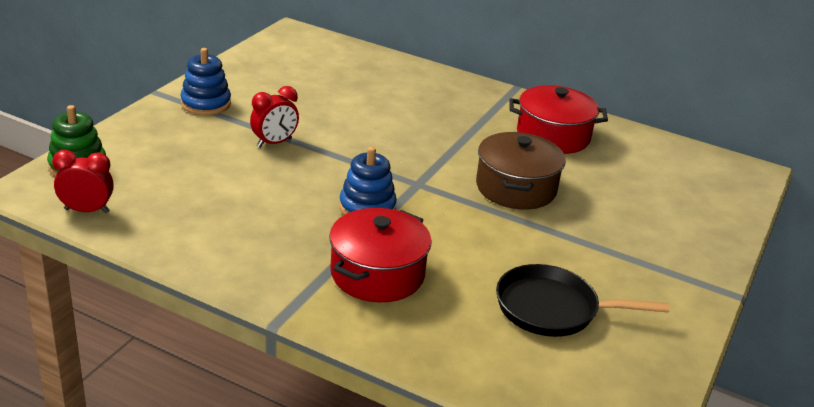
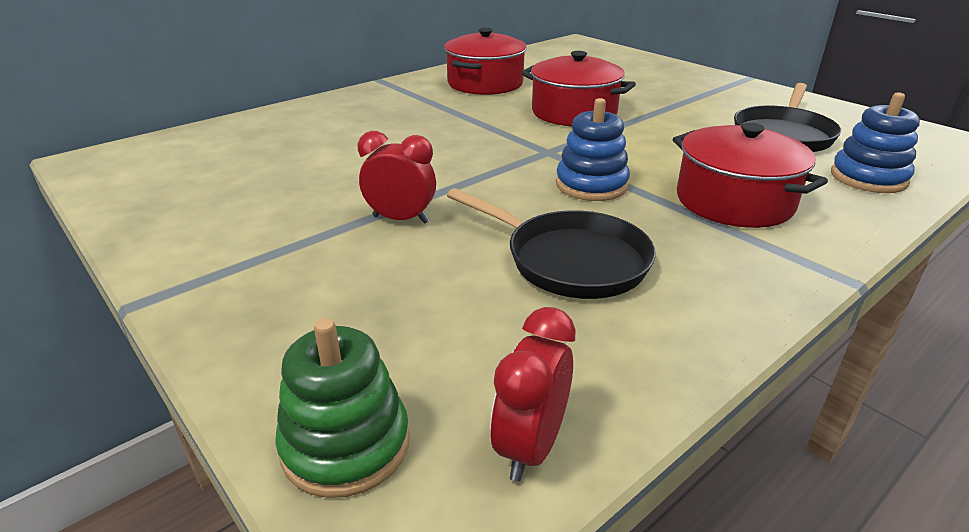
camera: 65 degrees left, 0 degrees up
blue stacking toy [180,48,231,115] -> blue stacking toy moved to [831,92,920,193]
red clock [250,86,299,148] -> red clock turned 60 degrees counterclockwise [358,131,436,224]
brown pot [476,132,566,209] -> red pot [521,51,636,126]
none -> black pan [447,188,656,299]

